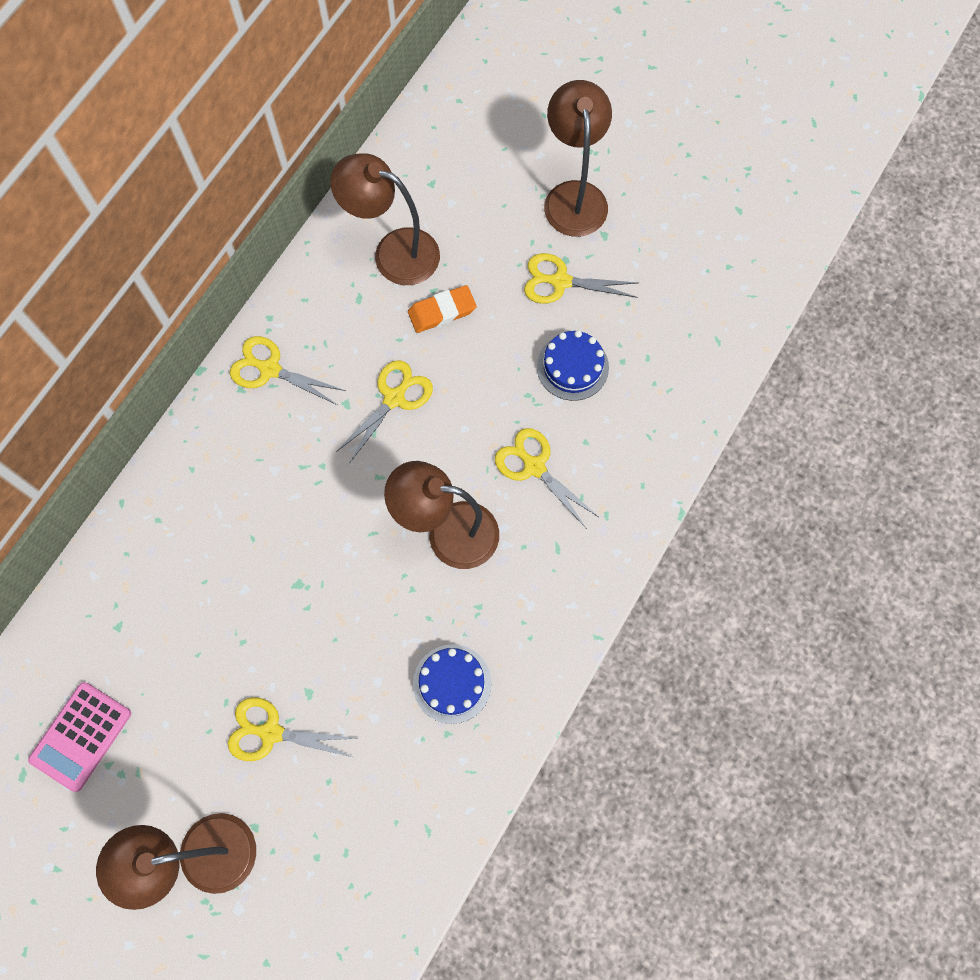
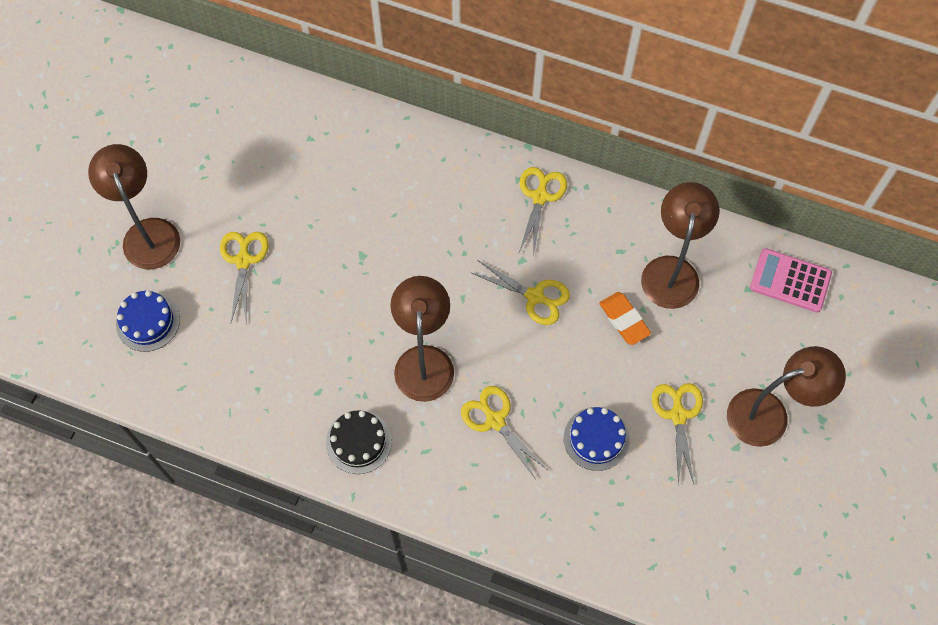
camera: 80 degrees right, 5 degrees down
pink calculator [28,682,131,792] -> pink calculator moved to [750,248,832,313]
blue cake [413,644,492,724] -> blue cake moved to [116,290,180,352]
yellow scissors [495,428,599,529] -> yellow scissors turned 75 degrees counterclockwise [461,386,548,478]
none -> black cake [326,410,392,474]

